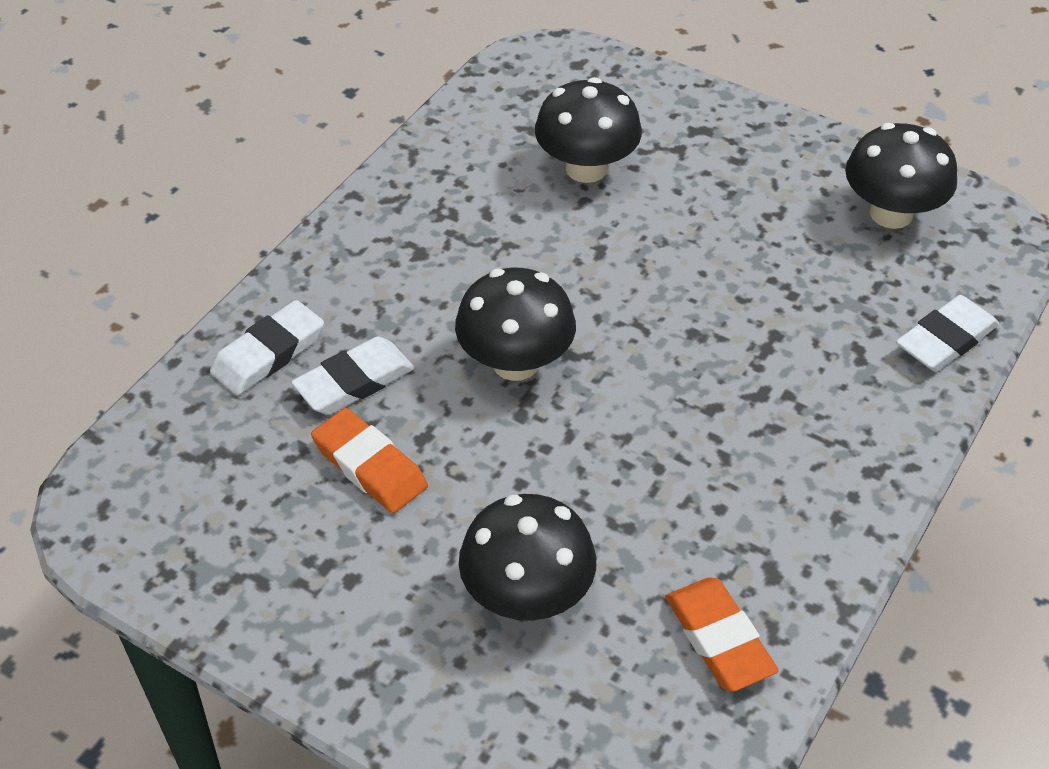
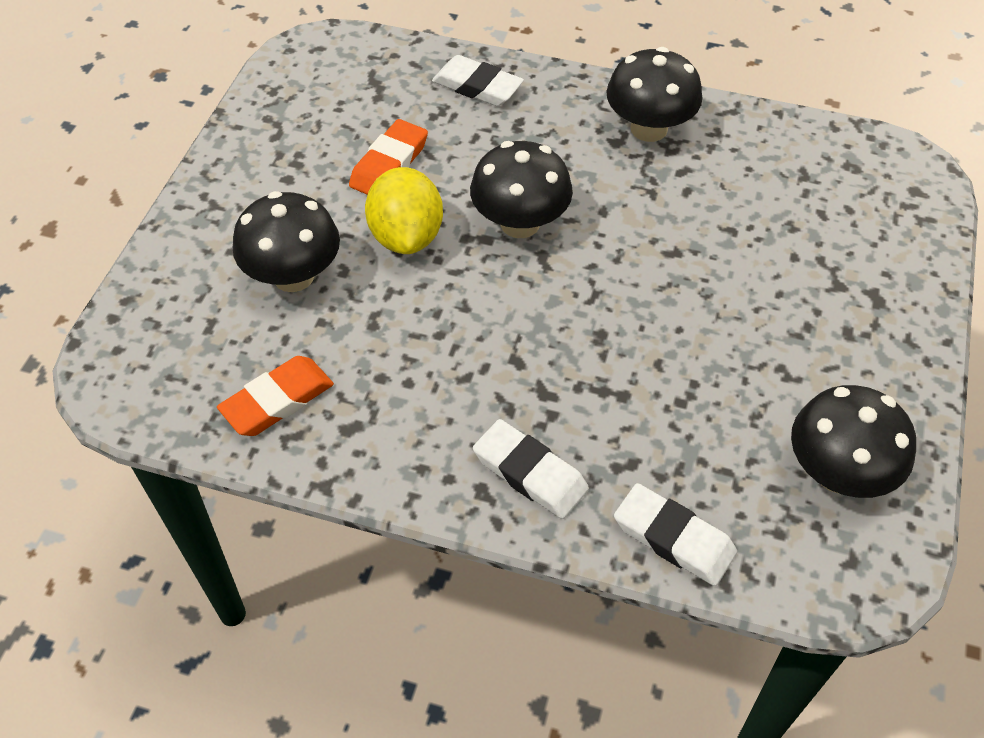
camera: 75 degrees right, 5 degrees up
white eraser [291,336,414,415] -> white eraser moved to [473,419,589,519]
black mushroom [535,77,642,183] -> black mushroom moved to [606,47,702,142]
none -> yellow lemon [365,167,443,254]

